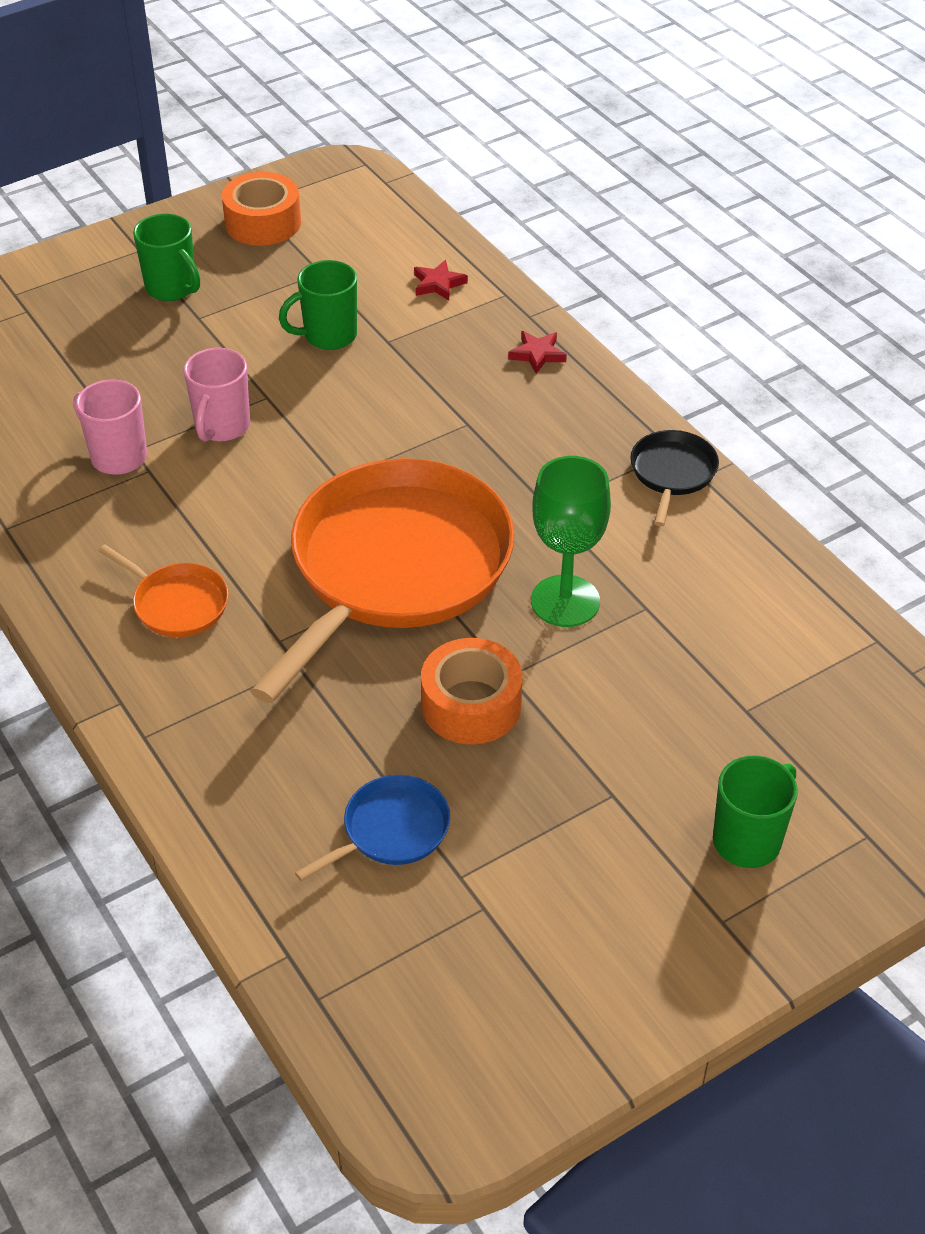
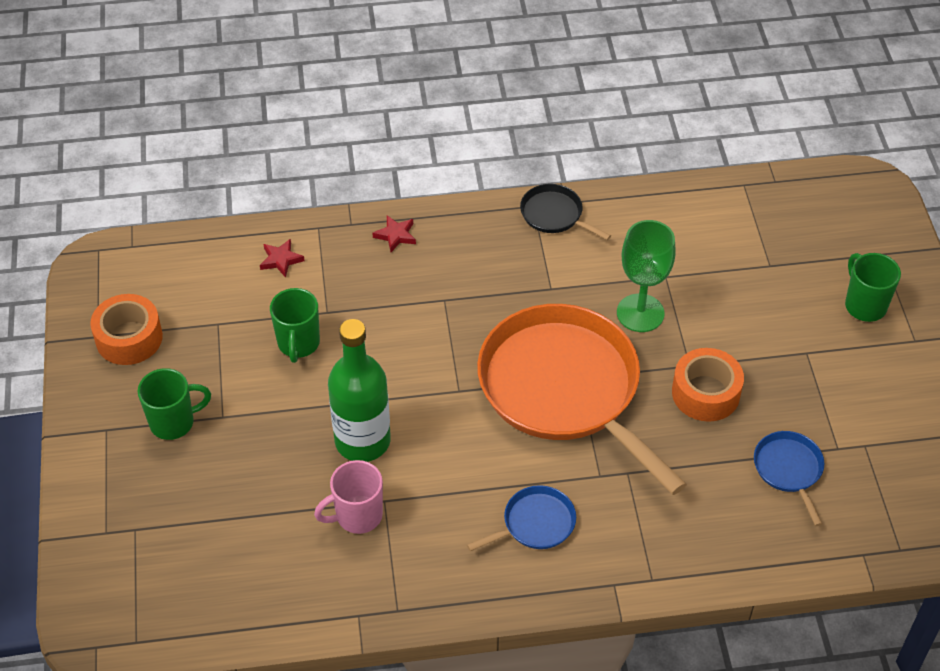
camera: 65 degrees left, 5 degrees up
orange pan [99,545,229,637] -> blue pan [467,485,576,551]
pink mug [184,348,250,442] -> green bottle [328,319,391,462]

